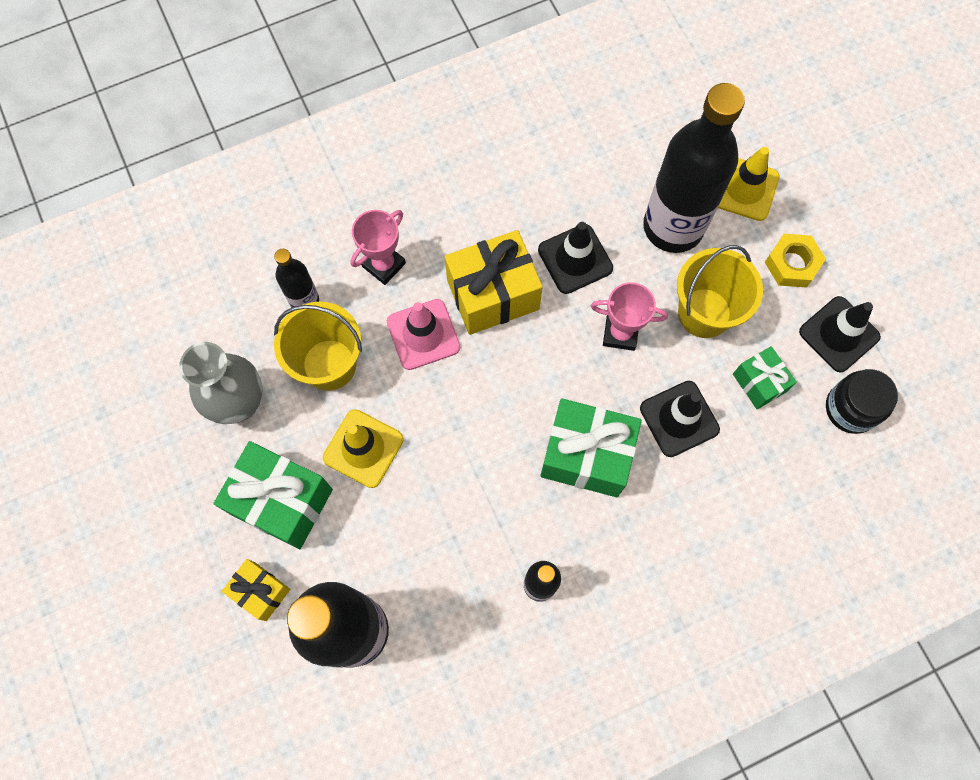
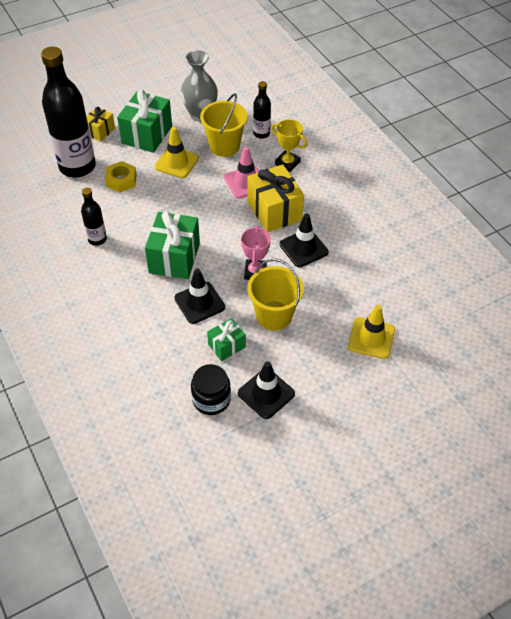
camera: 85 degrees right, 20 degrees down
pink trophy [350,210,406,285] -> yellow trophy [271,119,308,172]
black bottle [643,83,745,253] -> none
yellow nut [765,234,826,287] -> yellow nut moved to [105,161,137,192]

